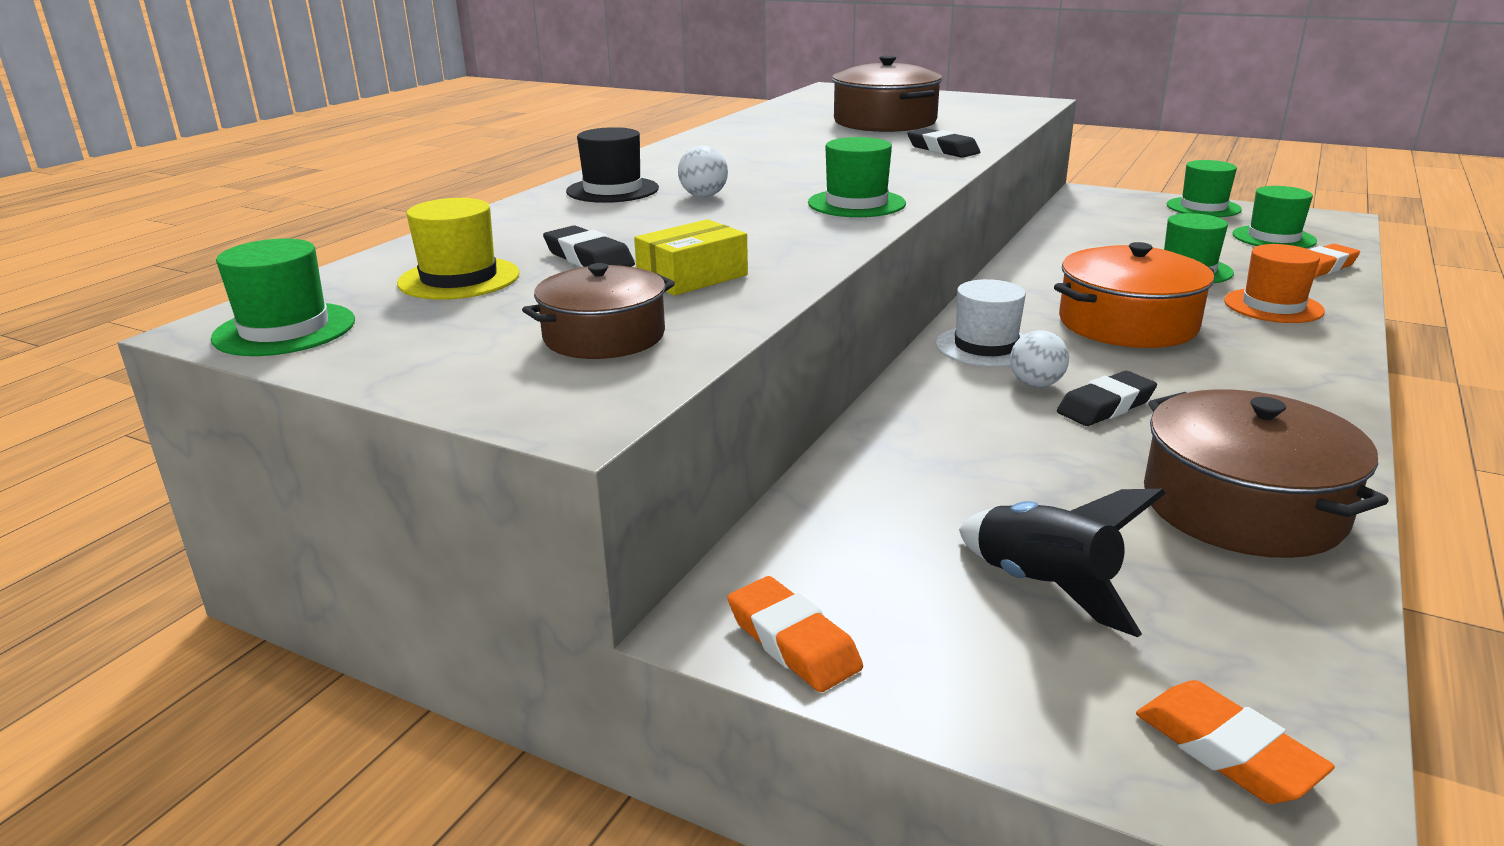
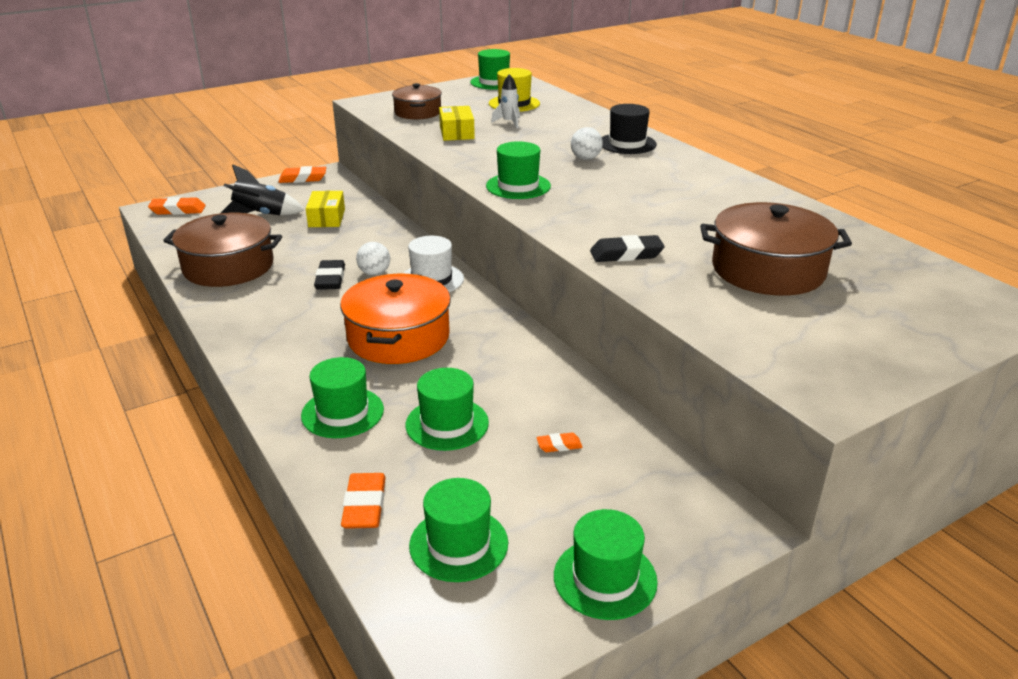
camera: 120 degrees right, 5 degrees up
black eraser [543,225,635,267] -> white rocket [491,74,520,128]
orange hat [1224,244,1325,323] -> green hat [301,357,384,438]
none -> yellow box [306,191,345,227]
none -> orange eraser [536,433,583,452]

